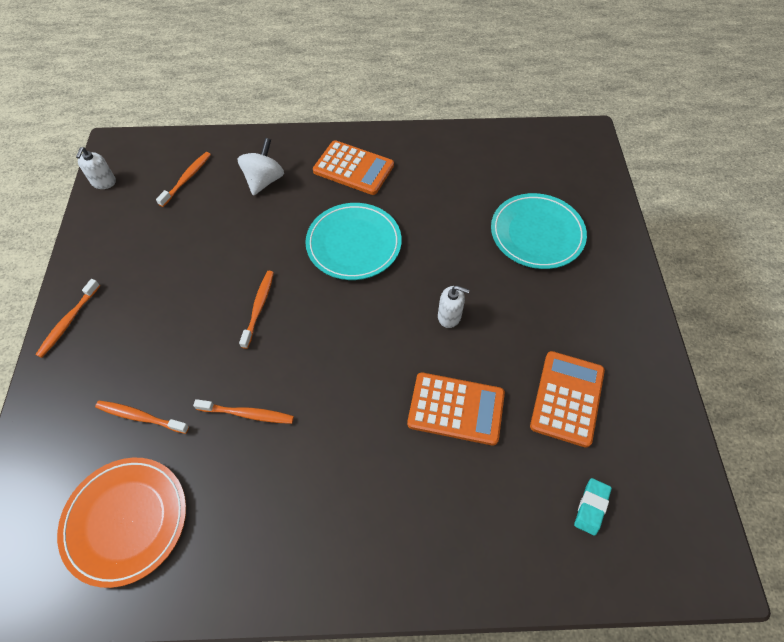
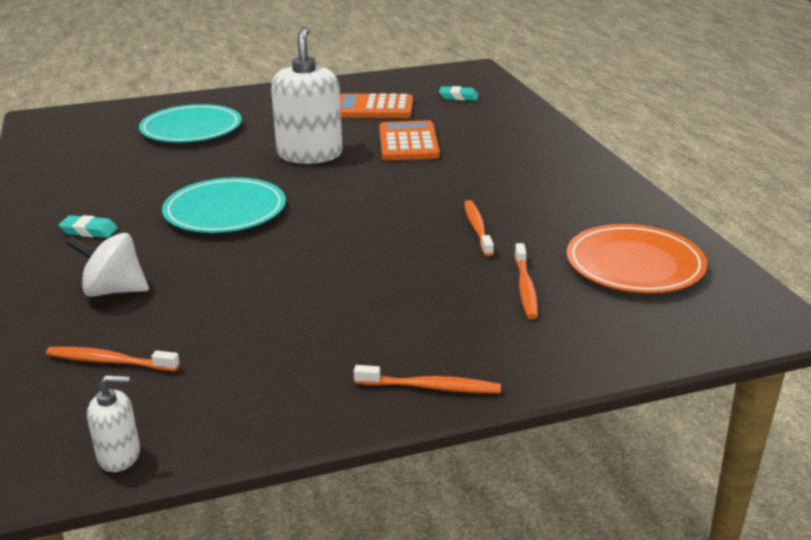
camera: 105 degrees left, 30 degrees down
orange toothbrush [239,271,274,349] -> none
orange calculator [313,140,394,195] -> turquoise eraser [59,215,118,238]
white soap dispenser [438,286,469,328] -> white soap dispenser [271,27,343,164], size x2.14

